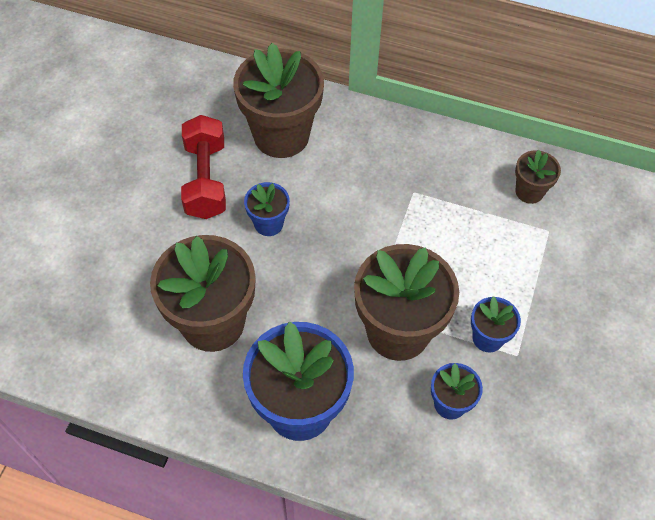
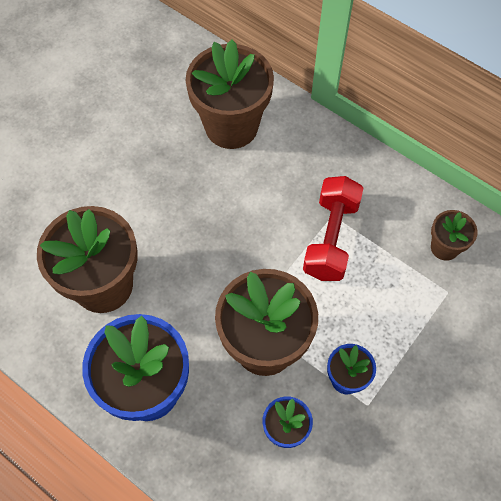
camera: 20 degrees right, 5 degrees up
red dumbbell [181,115,226,219] -> red dumbbell moved to [303,176,363,281]
blue flower pot [244,182,290,236] -> none

